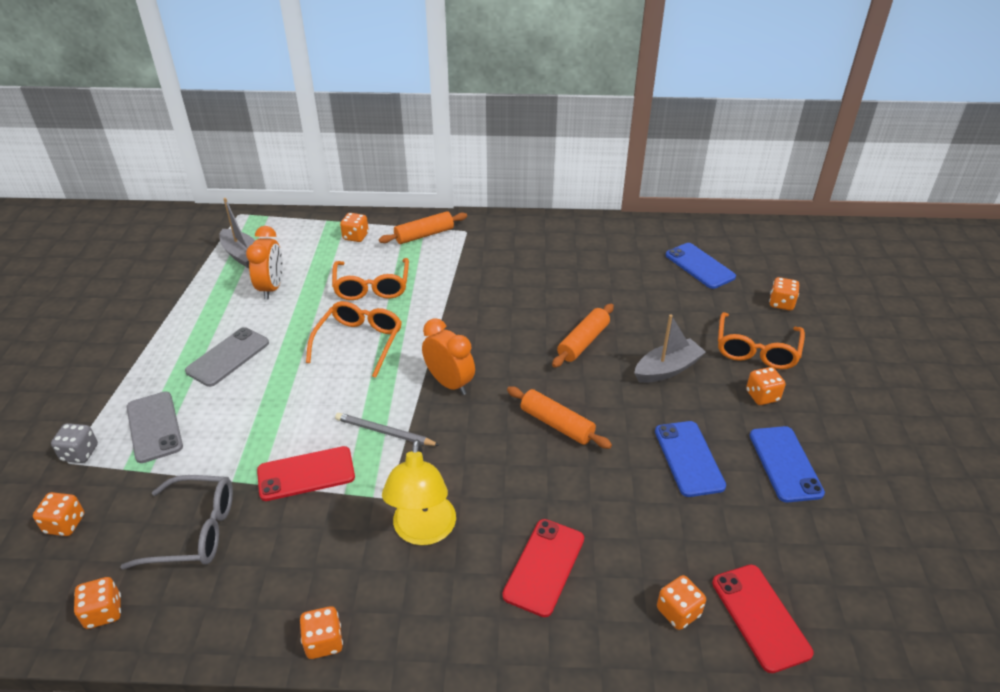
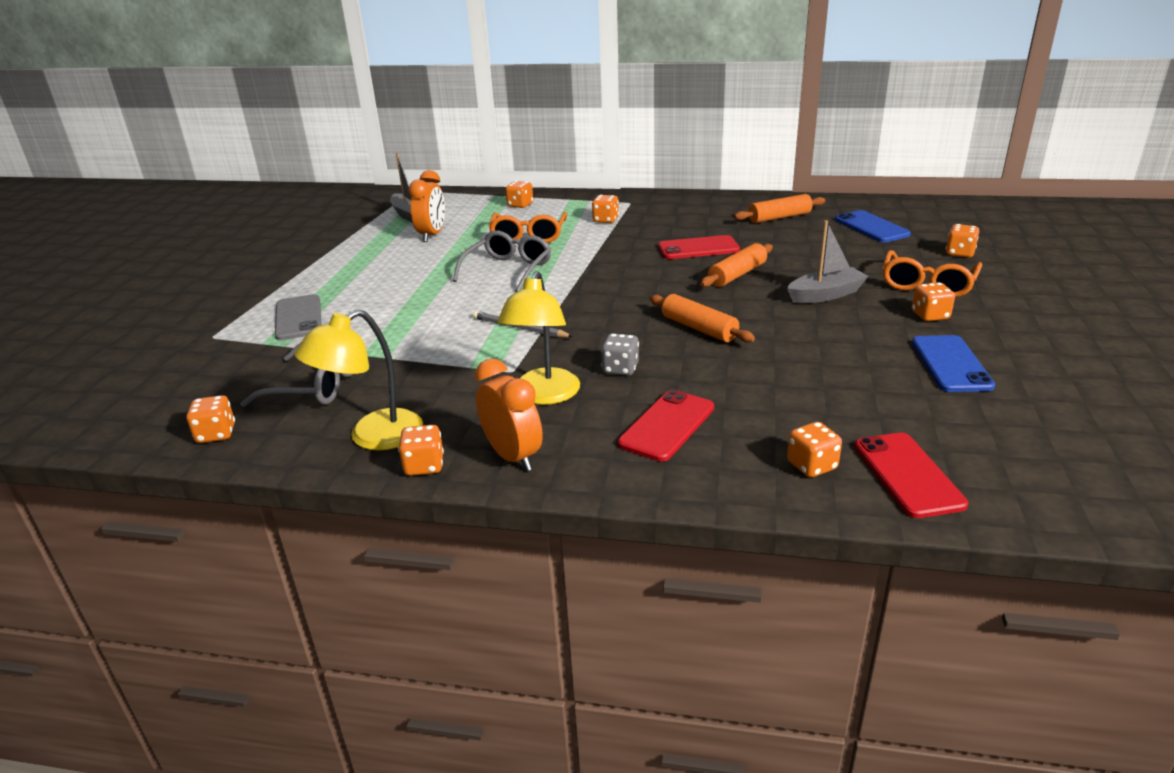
camera: 10 degrees right, 10 degrees down
orange dice [33,492,84,536] -> orange dice moved to [592,195,619,223]
grey dice [51,423,98,463] -> grey dice moved to [601,333,639,376]
grey phone [185,327,269,387] -> none
red phone [257,446,355,501] -> red phone moved to [658,235,740,259]
orange glasses [306,301,402,378] -> grey glasses [453,231,551,292]
orange rolling pin [379,211,467,244] -> orange rolling pin moved to [734,194,825,223]
orange clock [422,318,475,395] -> orange clock moved to [475,358,543,471]
blue phone [655,421,726,497] -> none
none -> yellow lamp [294,309,423,451]

